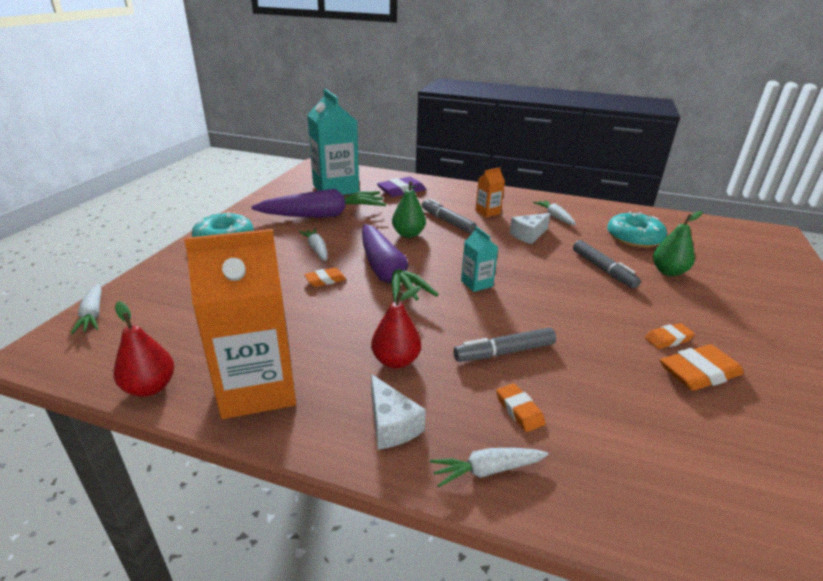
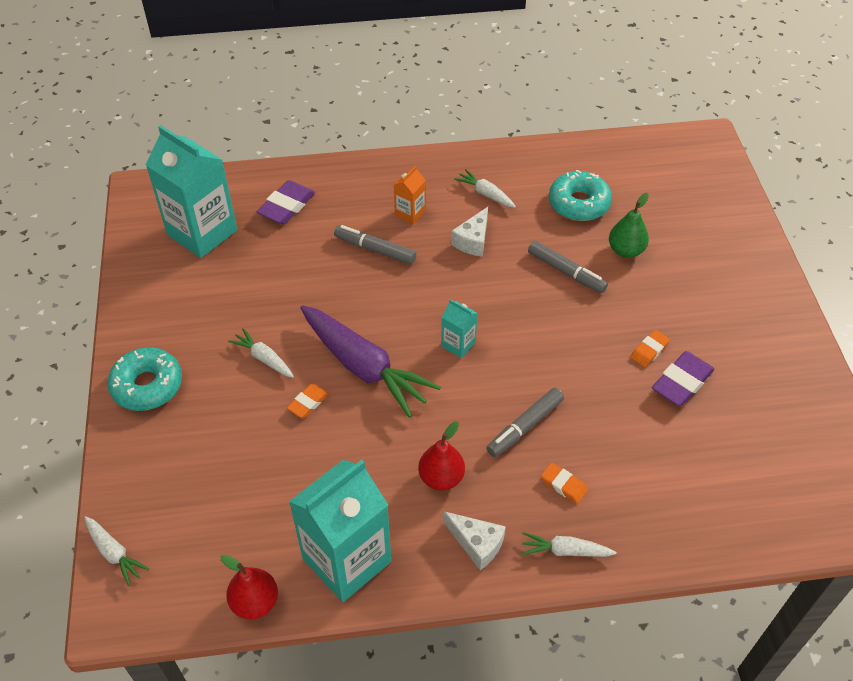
camera: 25 degrees left, 20 degrees up
orange carton [184,229,296,419] -> turquoise carton [289,460,391,602]
purple carrot [251,189,386,218] -> none
green pear [392,181,426,238] -> none
white carrot [430,448,549,487] -> white carrot turned 45 degrees clockwise [522,532,617,557]
orange eraser [660,344,744,391] -> purple eraser [652,351,714,406]

